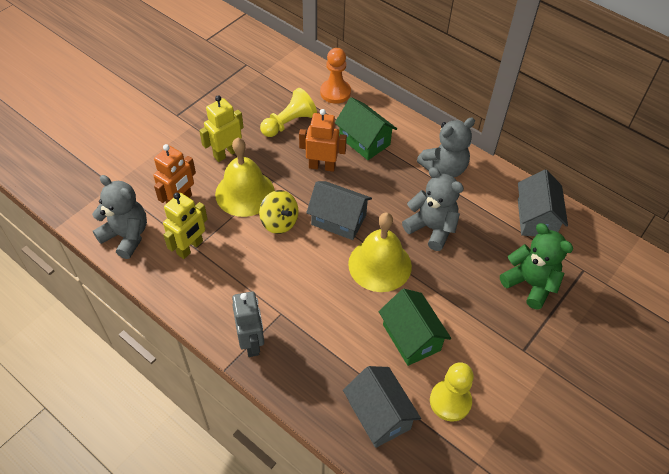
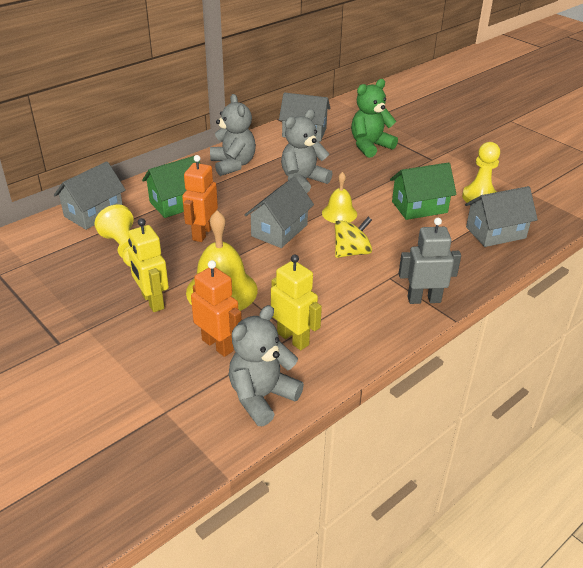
camera: 80 degrees left, 15 degrees down
yellow spinning top [259,190,299,234] -> yellow spinning top moved to [335,217,372,258]
orange pawn [320,48,351,104] -> grey house [54,161,126,230]
yellow bell [348,212,412,292] -> yellow bell [322,172,357,223], size x0.57

